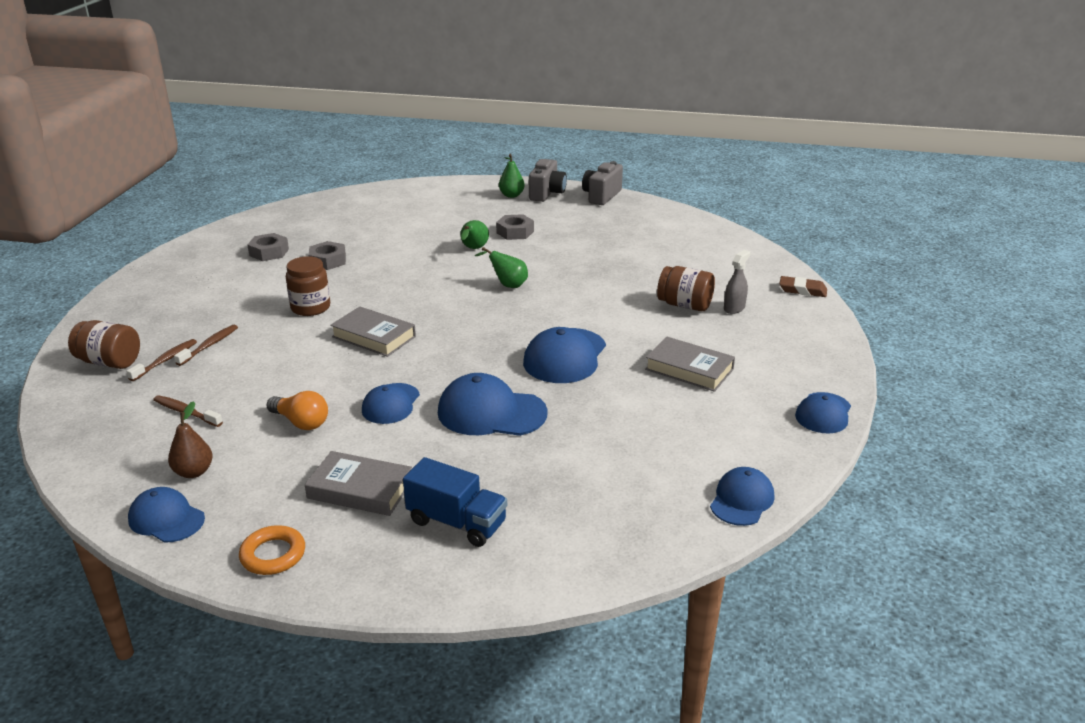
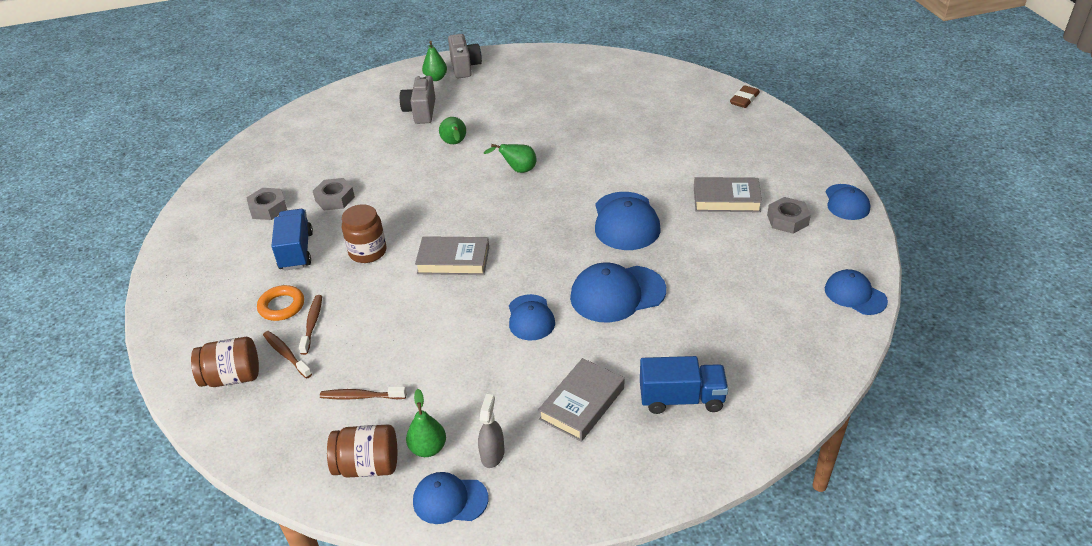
camera: 25 degrees left, 10 degrees up
brown toothbrush [126,339,197,381] -> brown toothbrush turned 45 degrees counterclockwise [263,331,312,379]
brown pear [168,401,213,478] -> green pear [406,389,446,457]
orange ring [239,525,305,575] -> orange ring moved to [257,285,304,321]
orange light bulb [267,391,328,430] -> none
grey book [305,451,412,516] -> grey book turned 45 degrees counterclockwise [538,358,624,442]
grey nut [496,214,534,240] -> grey nut moved to [767,197,811,234]
grey camera [582,161,623,205] -> grey camera moved to [400,74,435,124]
brown jar [657,266,715,311] -> brown jar moved to [327,425,397,478]
blue cap [710,467,774,526] -> blue cap turned 45 degrees counterclockwise [825,269,888,315]
grey spray bottle [724,250,750,314] -> grey spray bottle moved to [478,394,504,468]
brown eraser [779,276,827,297] -> brown eraser turned 45 degrees counterclockwise [730,85,760,108]
none -> blue truck [271,209,313,271]

